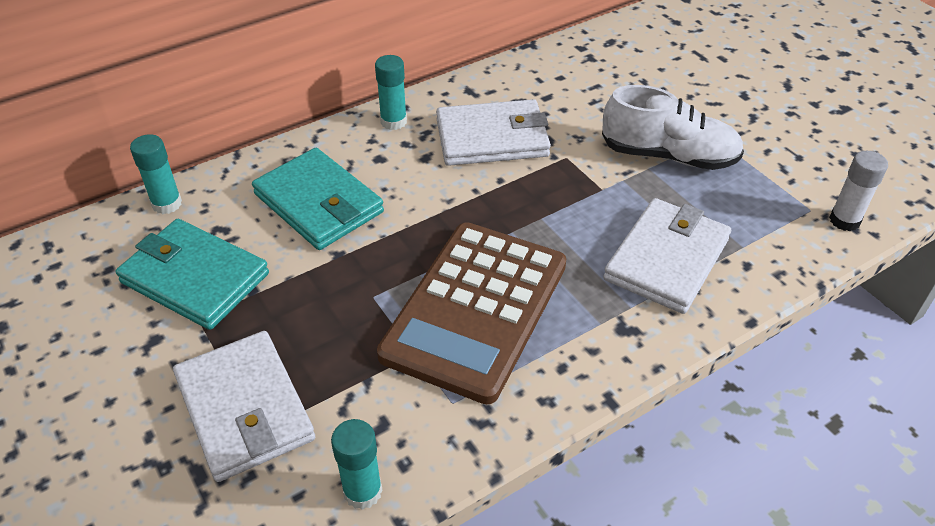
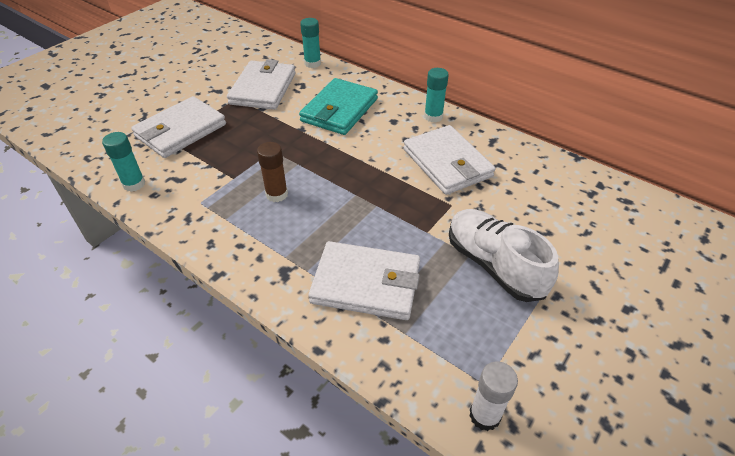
camera: 70 degrees right, 0 degrees up
turquoise wallet [116,219,269,330] -> white wallet [227,59,295,110]
brown calculator [377,222,566,404] -> brown glue stick [257,142,288,202]
white shoe [602,85,744,170] -> white shoe turned 150 degrees clockwise [449,209,559,302]

